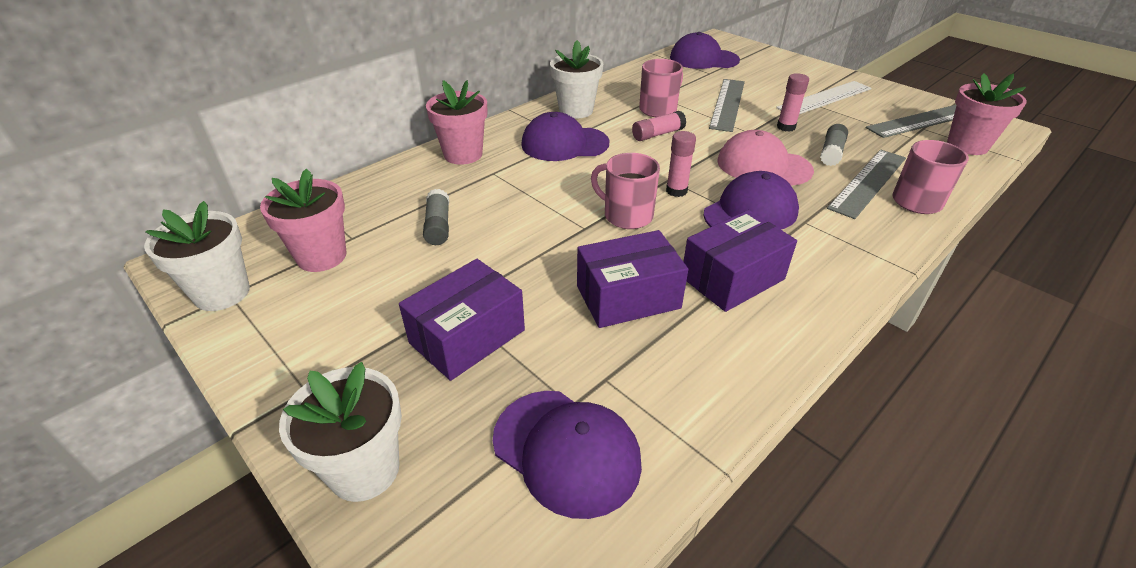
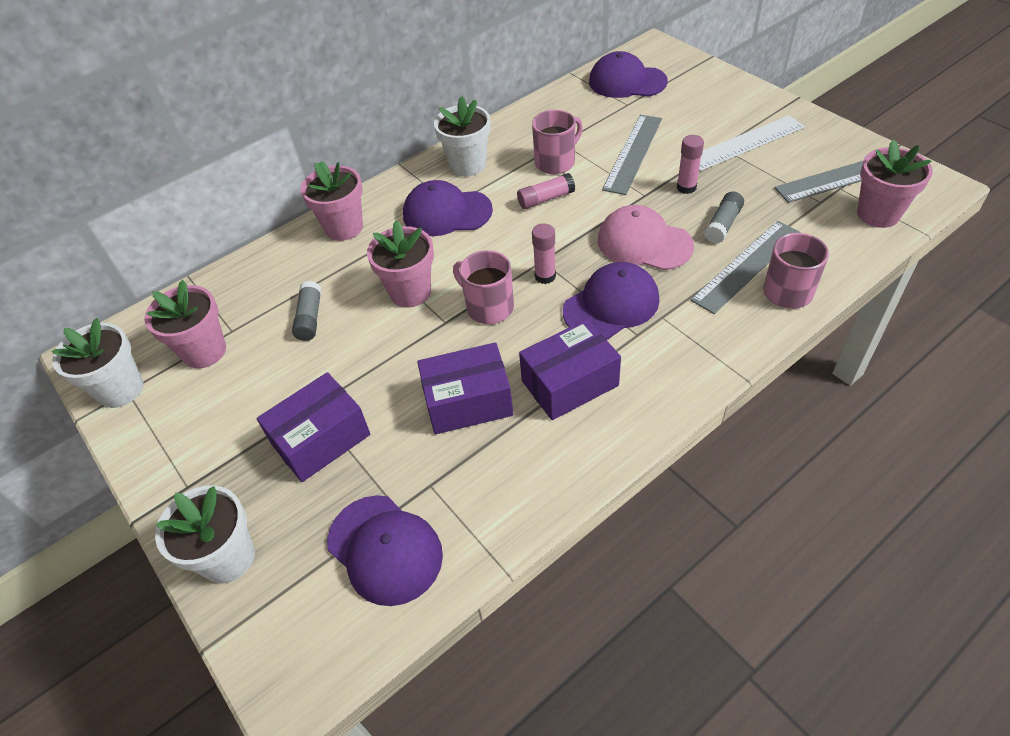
camera: 10 degrees right, 10 degrees up
none -> pink flower pot [367,220,434,308]

